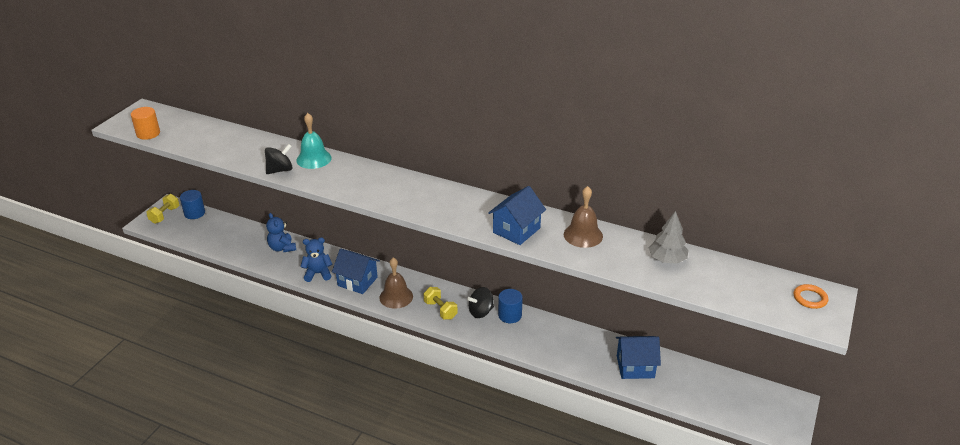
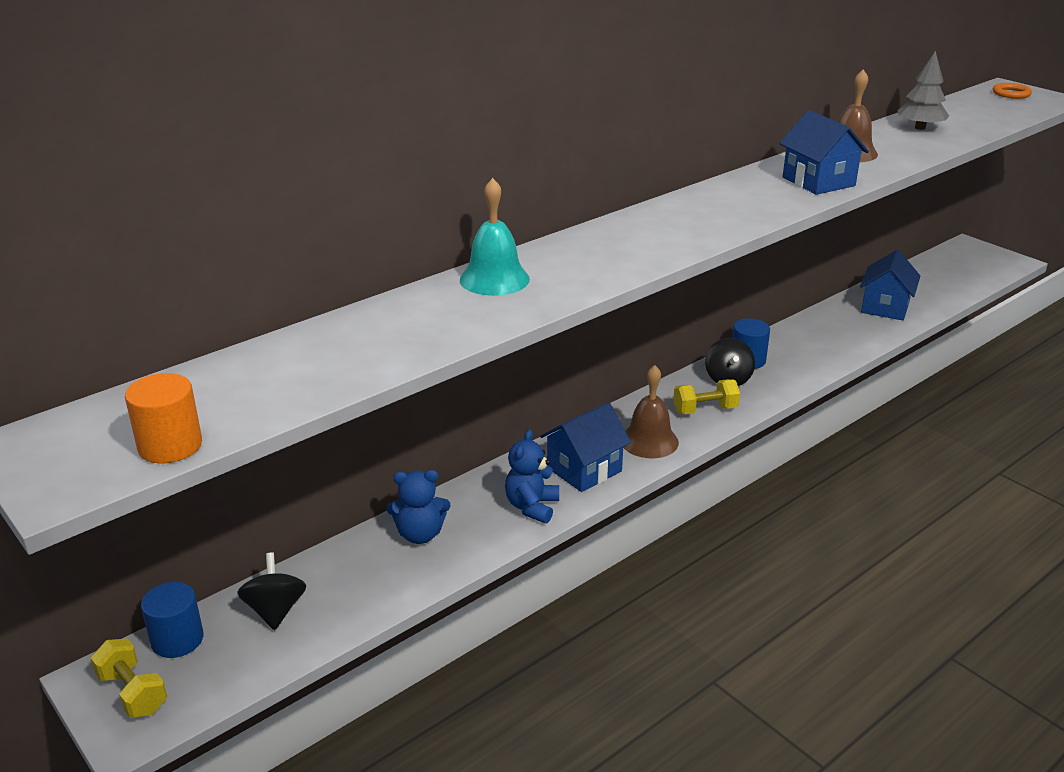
camera: 65 degrees left, 5 degrees down
black spinning top [265,144,293,174] -> black spinning top moved to [237,553,306,630]

